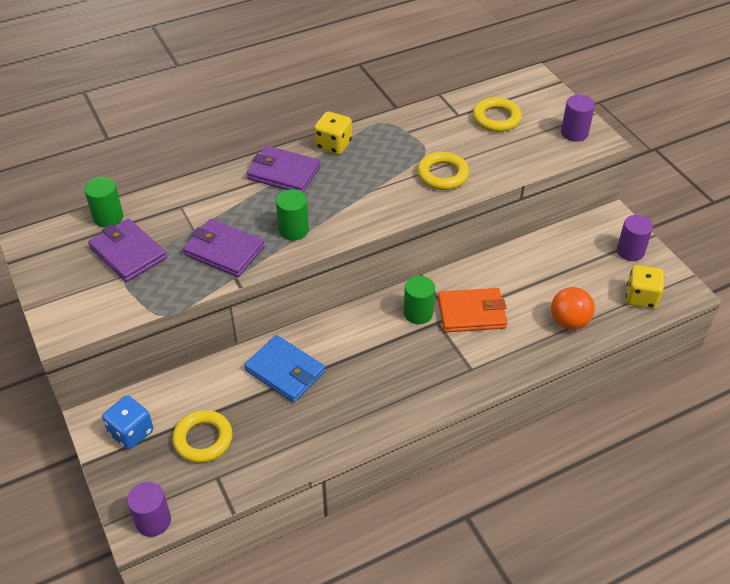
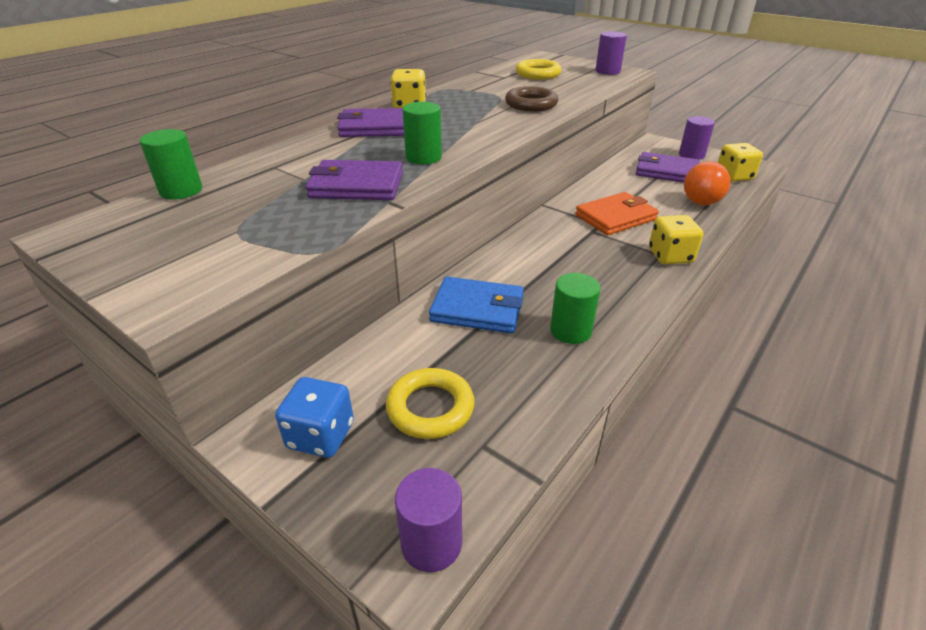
camera: 25 degrees left, 10 degrees down
purple wallet [88,218,167,282] -> purple wallet moved to [636,152,700,183]
green cylinder [404,276,435,324] -> green cylinder moved to [550,273,601,344]
yellow ring [417,152,469,190] -> brown ring [505,86,558,112]
none -> yellow dice [649,215,703,264]

